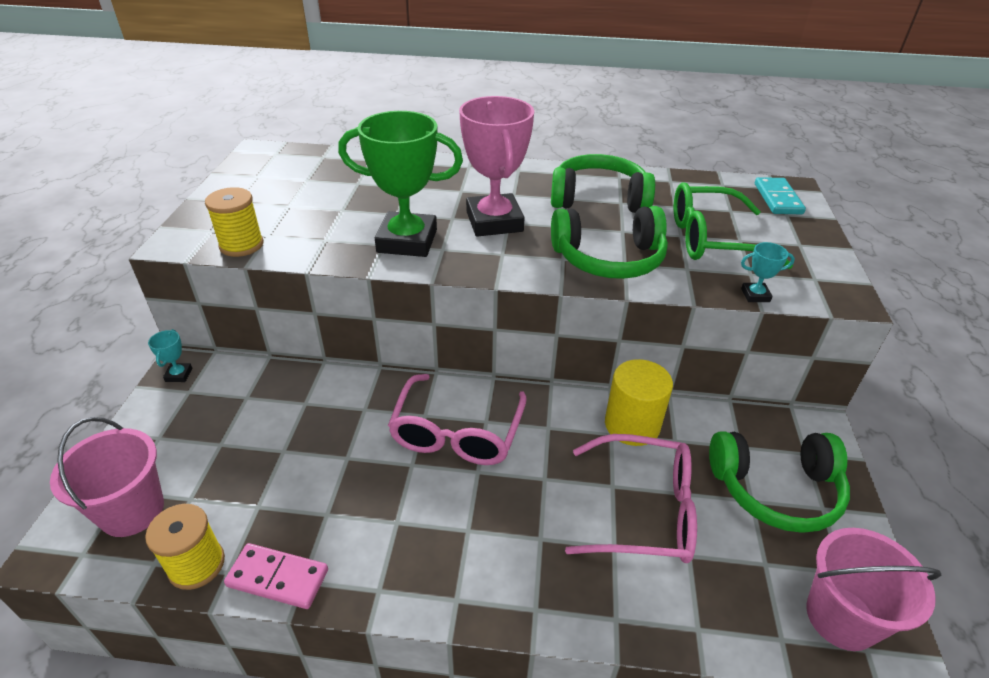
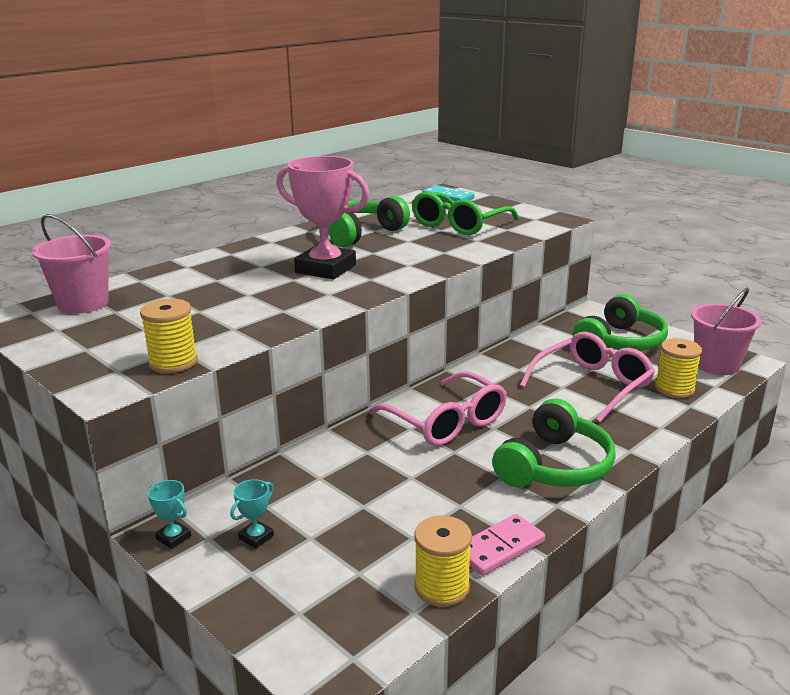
camera: 50 degrees left, 15 degrees down
pink bucket [50,417,164,537] -> pink bucket moved to [32,214,111,314]
green trophy [338,111,463,257] -> none
green headphones [551,206,668,279] -> green headphones moved to [492,398,616,487]
yellow cylinder [605,359,673,446] -> none
turquoise trophy [741,242,795,302] -> turquoise trophy moved to [230,479,274,548]
none -> yellow spool [655,338,702,398]

